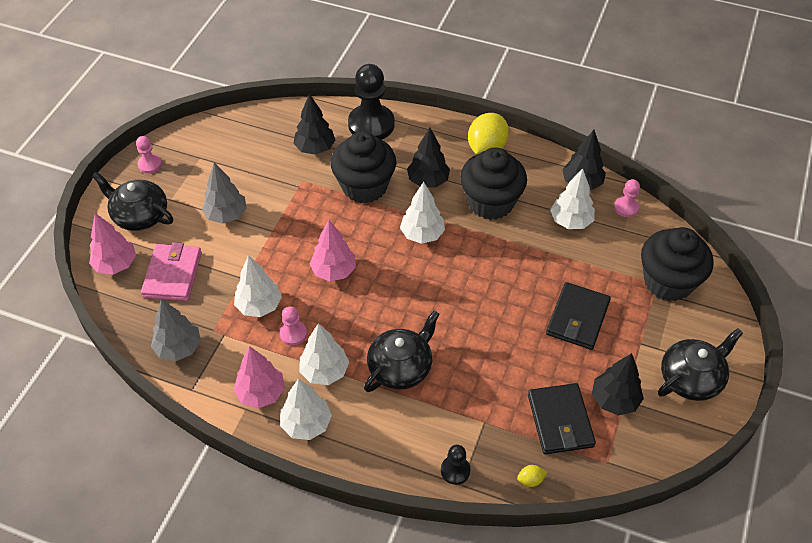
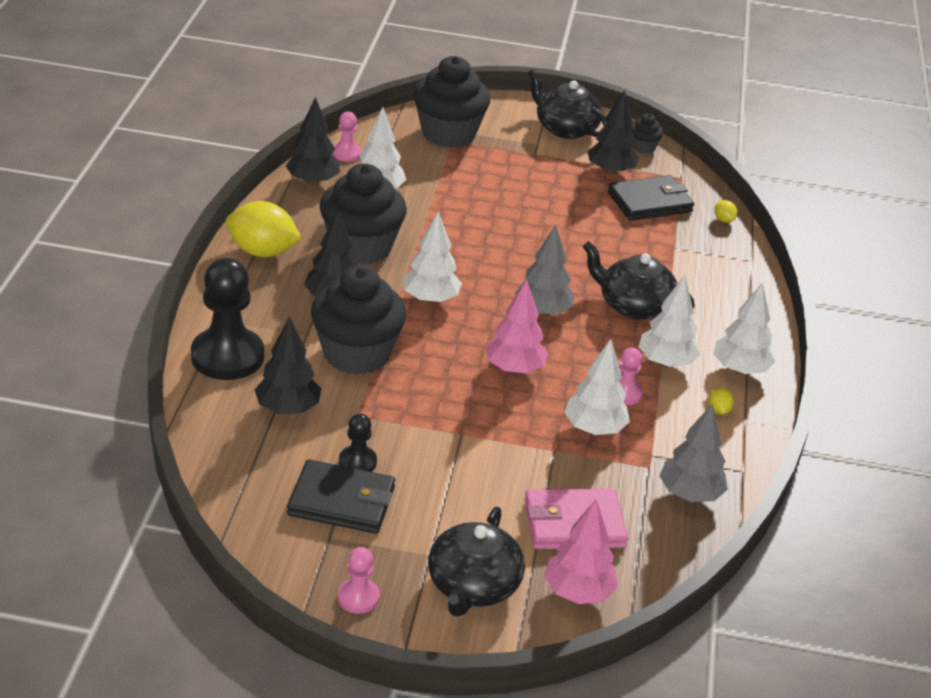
camera: 105 degrees left, 15 degrees down
grey tree [202,162,247,224] -> grey tree moved to [515,225,574,316]
pink tree [233,346,285,408] -> yellow lemon [709,387,734,415]
black pawn [441,445,471,485] -> black pawn moved to [339,413,377,472]
black wallet [546,282,611,350] -> black wallet moved to [287,459,395,534]
none -> black cupcake [630,114,663,154]

